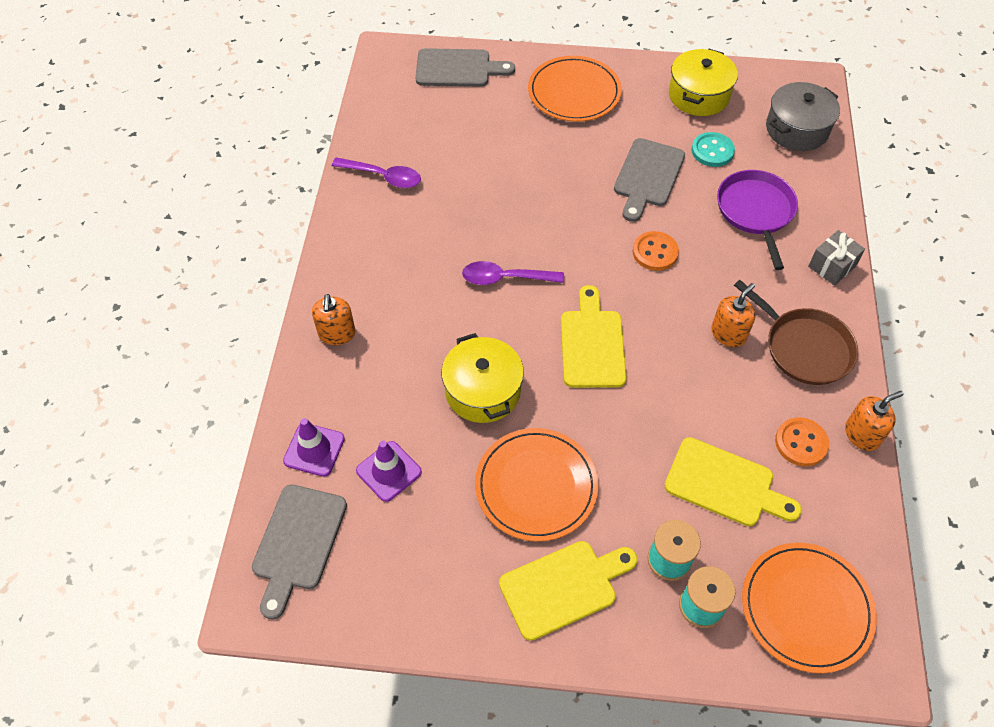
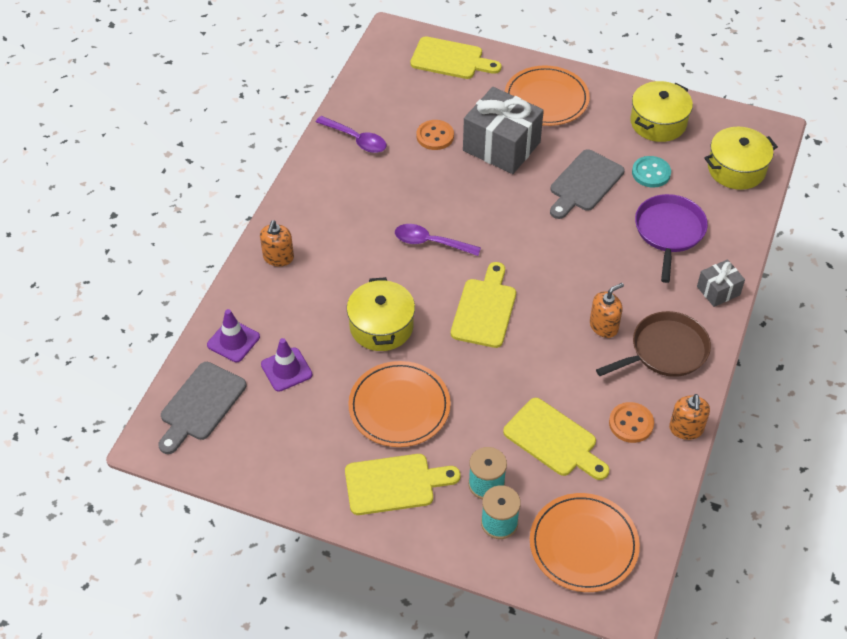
camera: 15 degrees right, 5 degrees down
grey cutting board [415,48,515,87] -> yellow cutting board [410,36,501,79]
orange button [633,231,679,271] -> orange button moved to [417,120,454,150]
brown pan [734,280,858,385] -> brown pan turned 90 degrees counterclockwise [596,311,711,377]
grey pot [766,82,840,151] -> yellow pot [704,127,778,190]
orange soap dispenser [845,391,904,451] -> orange soap dispenser turned 105 degrees clockwise [669,394,710,440]
none -> grey gift [463,87,544,174]

